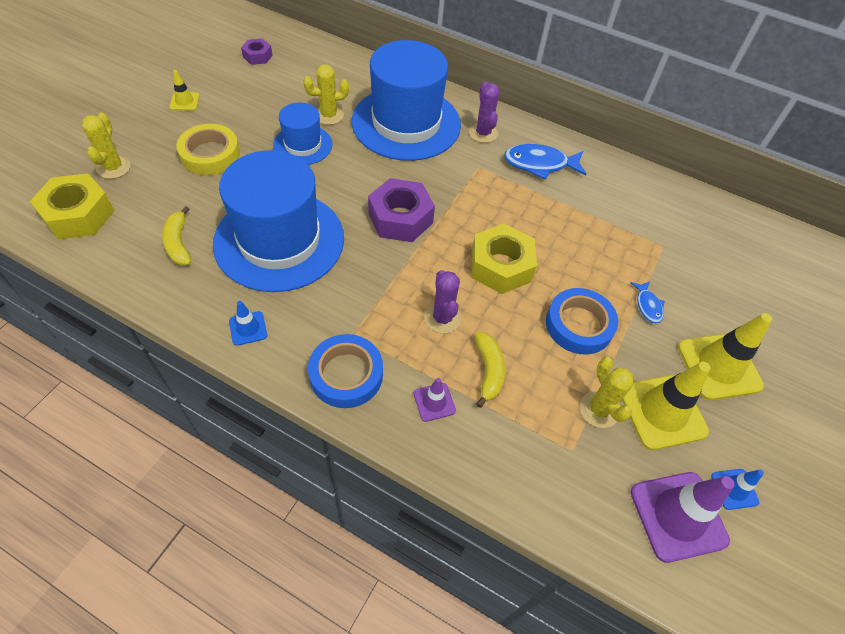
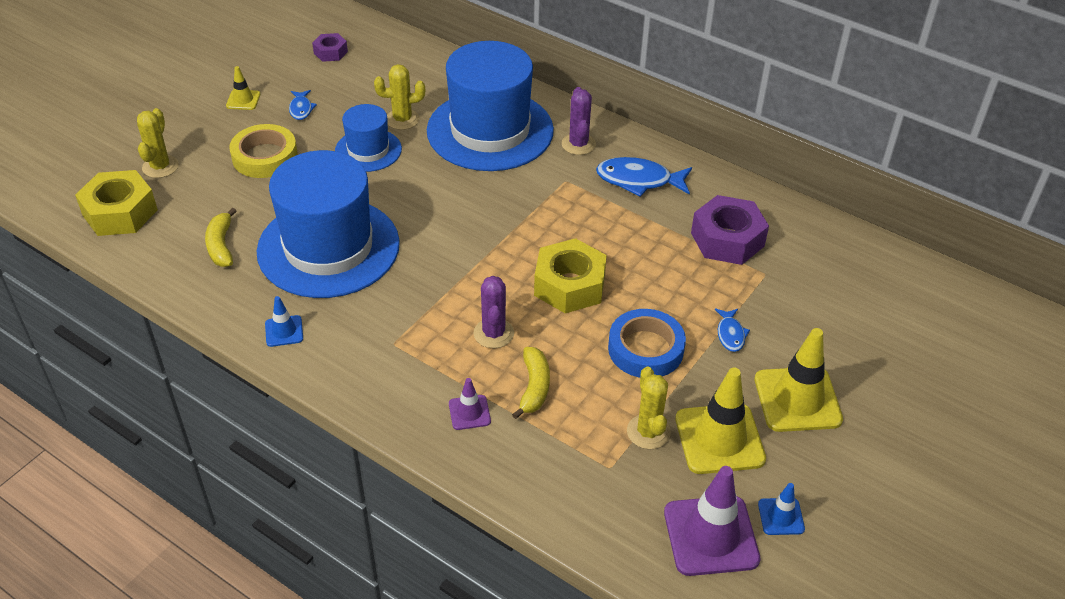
camera: 10 degrees right, 10 degrees down
blue tape [308,334,383,408] -> none
purple nut [368,178,435,242] -> purple nut moved to [691,195,769,265]
none -> blue fish [289,90,317,120]

